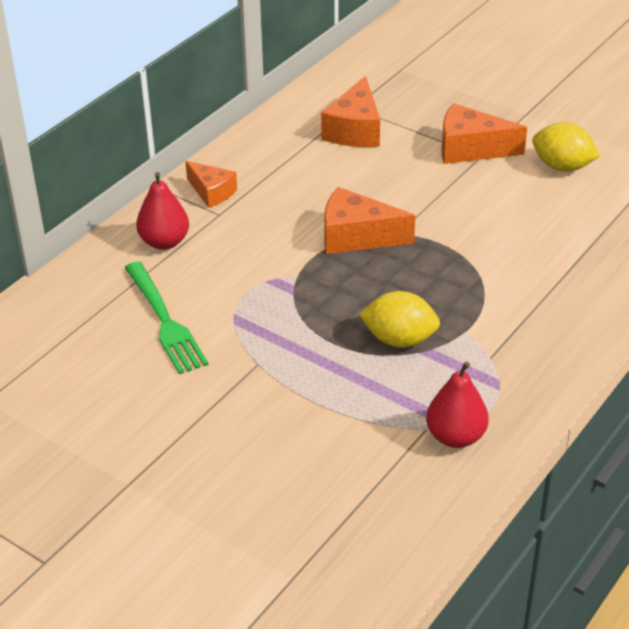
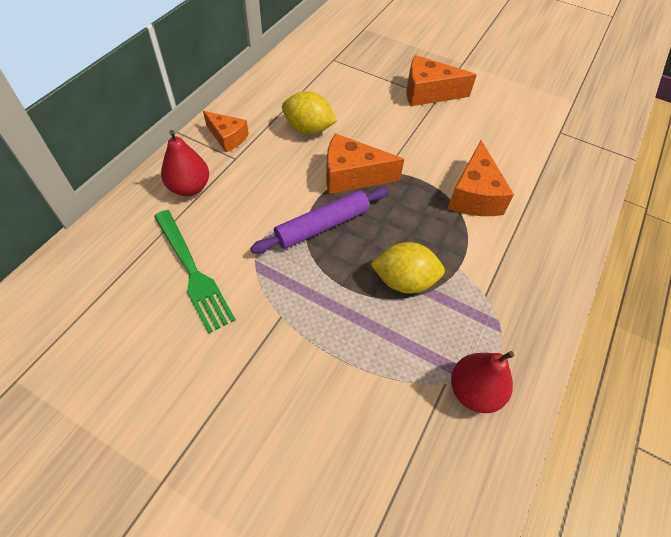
camera: 10 degrees left, 15 degrees up
orange cheese [321,76,380,147] -> orange cheese moved to [448,140,514,216]
yellow lemon [532,122,600,172] -> yellow lemon moved to [282,91,337,134]
none -> purple rolling pin [250,187,388,254]

